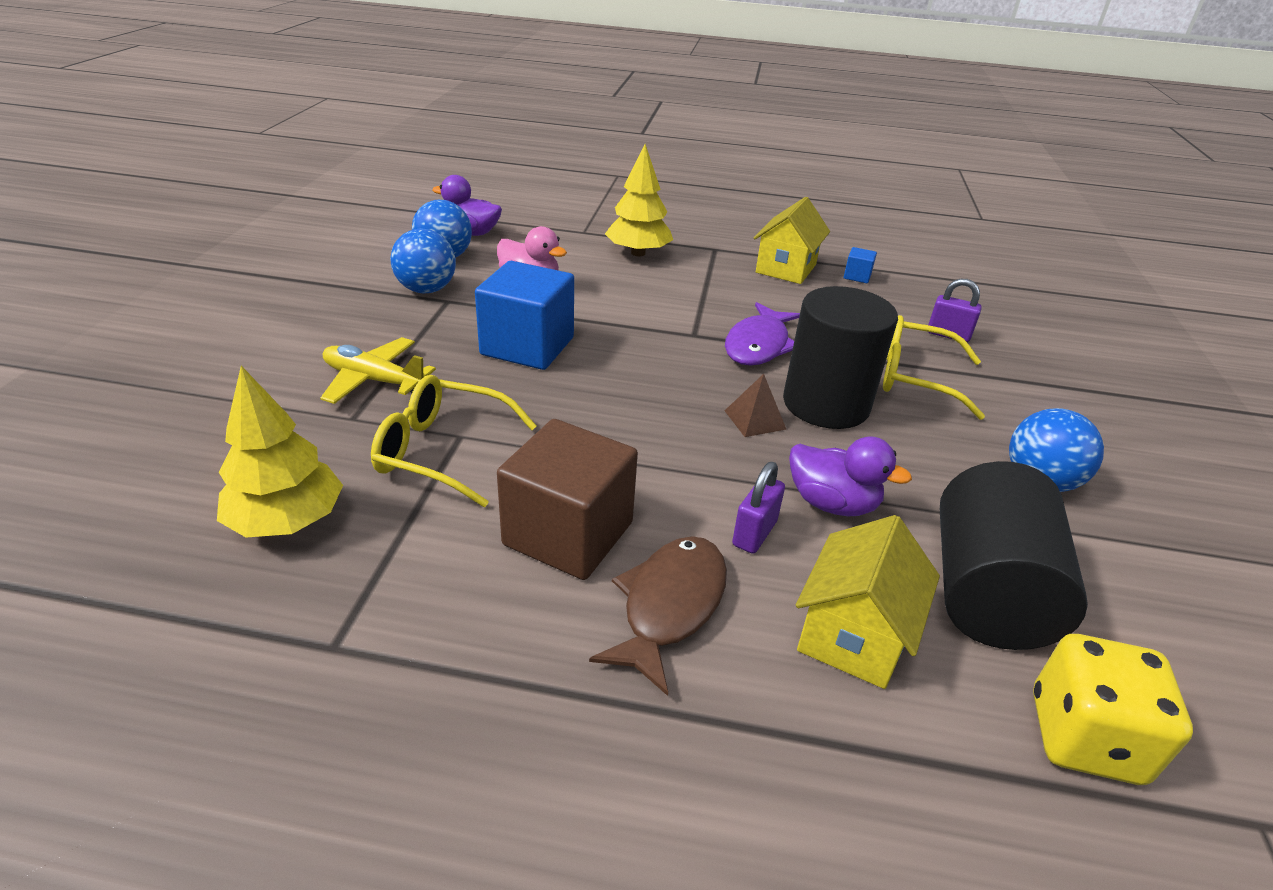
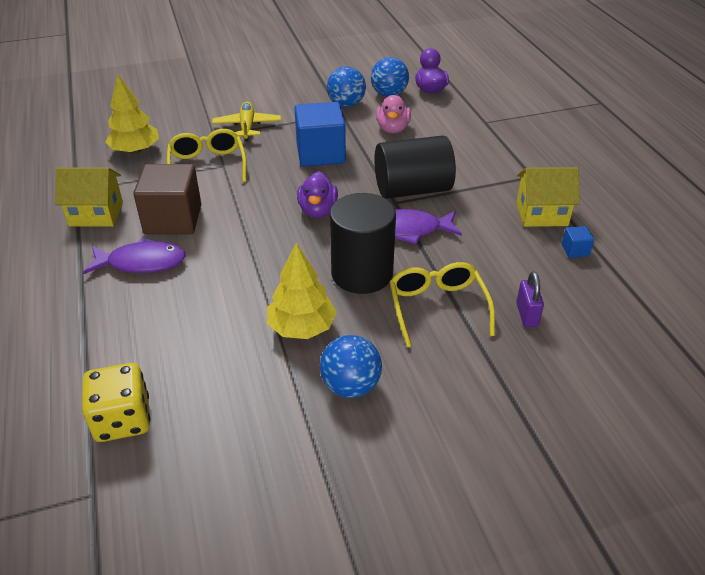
camera: 65 degrees right, 5 degrees up
brown fish [589,536,727,696] -> purple fish [83,237,186,274]
yellow tree [605,144,673,256] -> yellow tree moved to [267,243,337,339]
brown pyramid [725,374,786,437] -> none
purple padlock [732,462,785,554] -> none
purple duck [789,436,912,516] -> purple duck moved to [297,171,338,218]
yellow house [796,515,940,689] -> yellow house moved to [55,167,123,227]
black cylinder [940,461,1088,650] -> black cylinder moved to [375,135,456,199]

